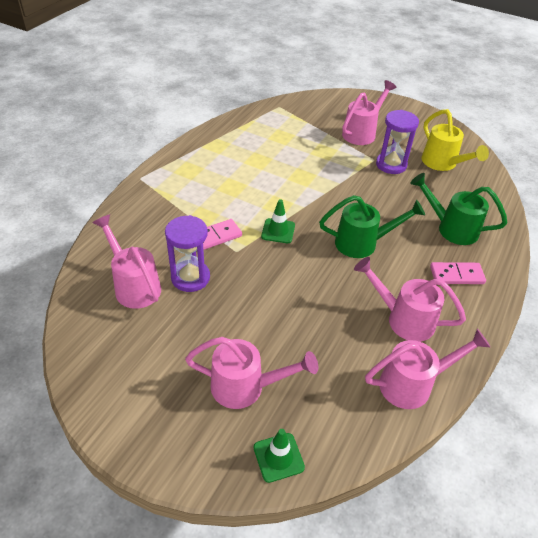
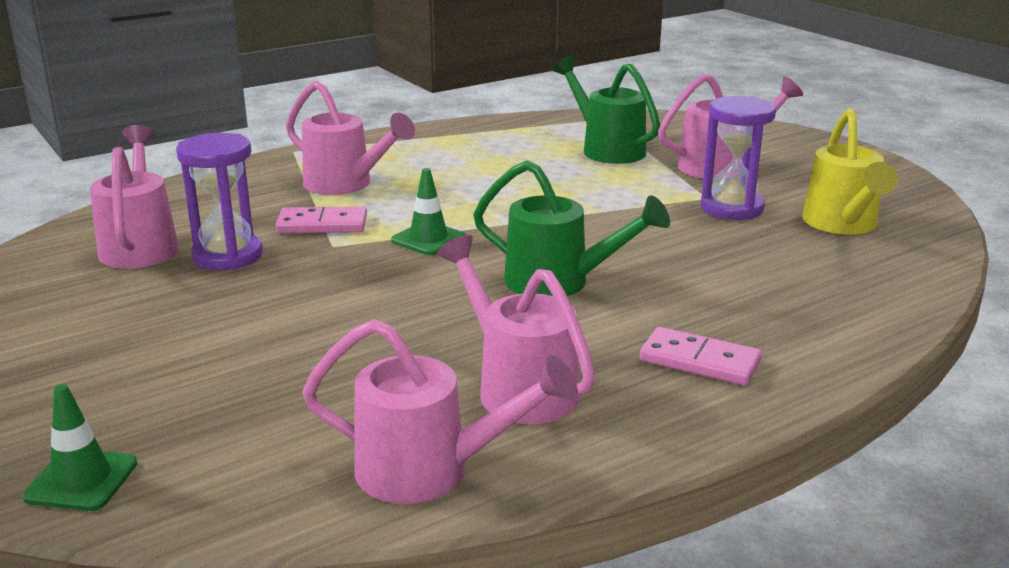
camera: 30 degrees right, 20 degrees down
pink watering can [185,337,318,409] -> pink watering can moved to [286,81,415,195]
green watering can [410,173,507,245] -> green watering can moved to [553,56,660,164]

